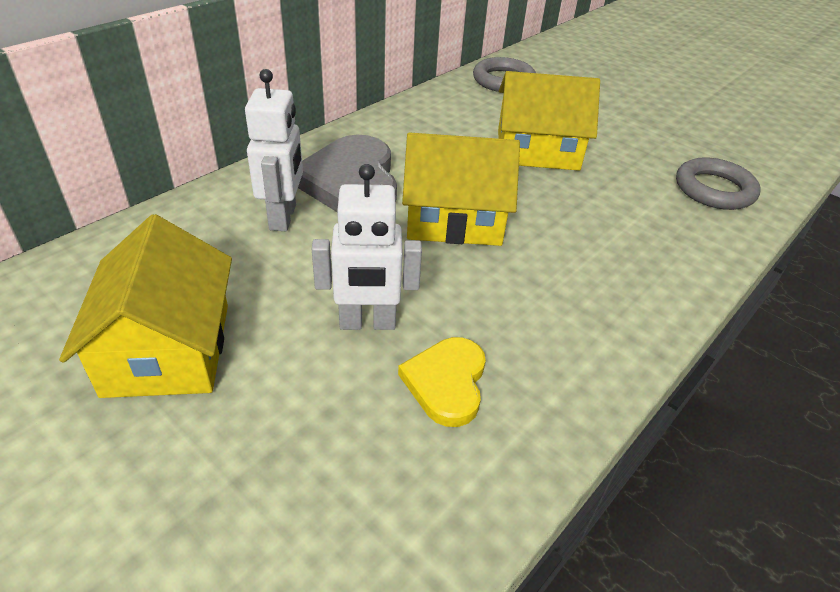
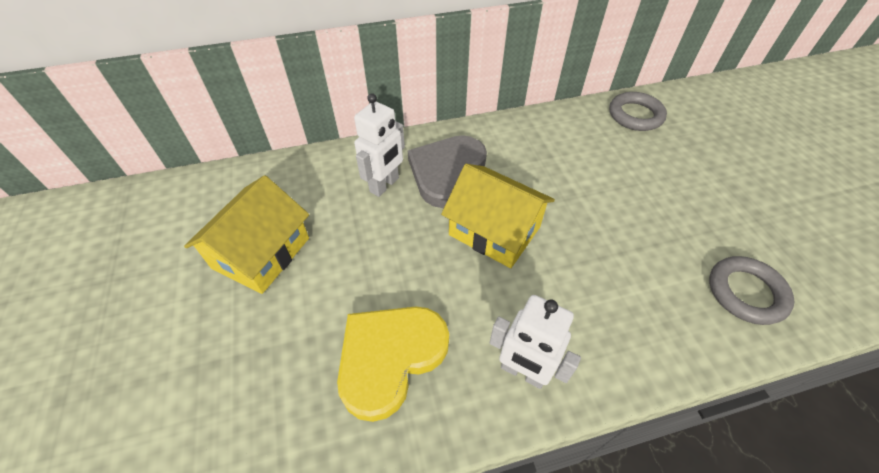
camera: 35 degrees right, 10 degrees up
white robot [312,164,422,330] -> white robot moved to [490,295,581,389]
yellow heart [398,337,486,427] -> yellow heart [337,307,449,422], size x1.69
yellow house [498,71,600,171] -> none

